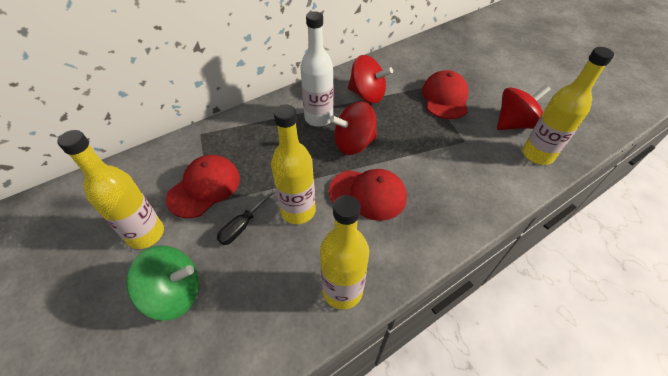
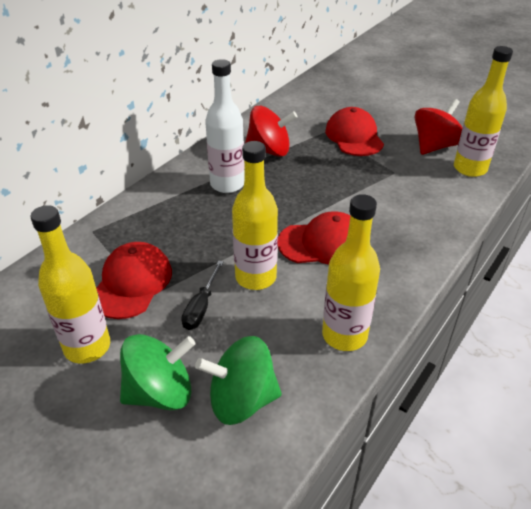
camera: 20 degrees left, 10 degrees down
red spinning top [330,101,377,155] -> none
none -> green spinning top [195,336,282,425]

